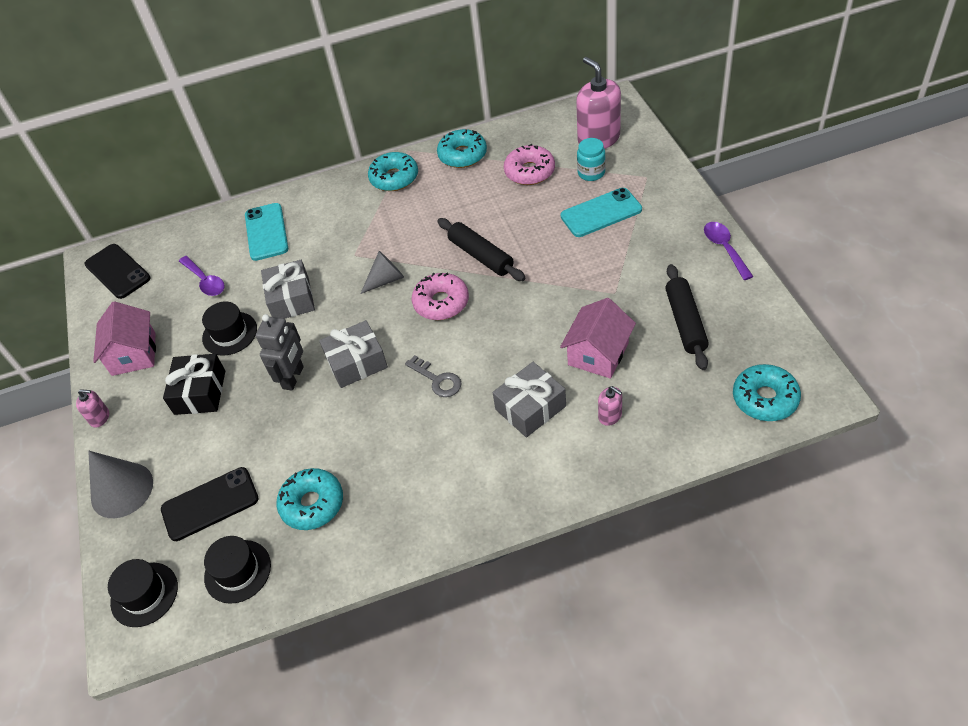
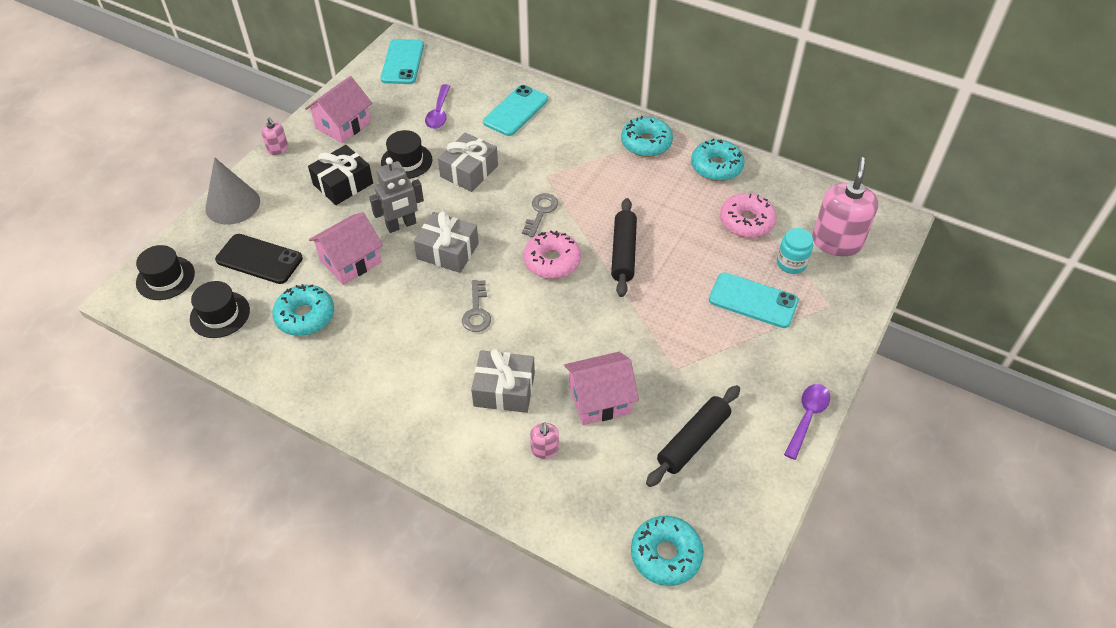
camera: 40 degrees right, 0 degrees up
black phone [85,244,151,299] -> turquoise phone [381,39,424,84]
grey cone [360,251,404,294] -> grey key [522,193,558,237]
none -> pink house [309,212,383,285]

